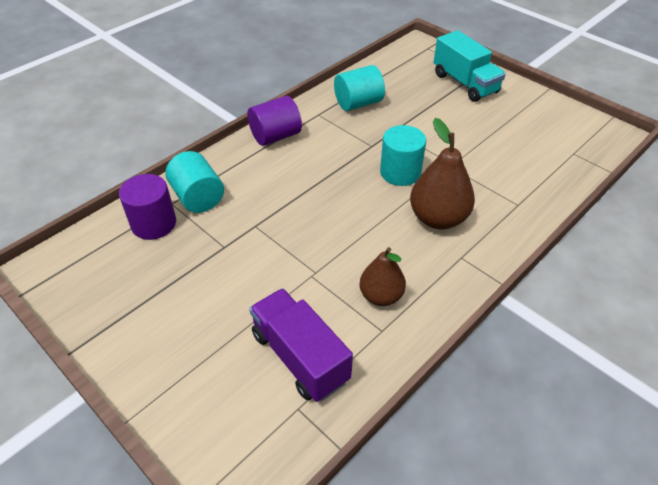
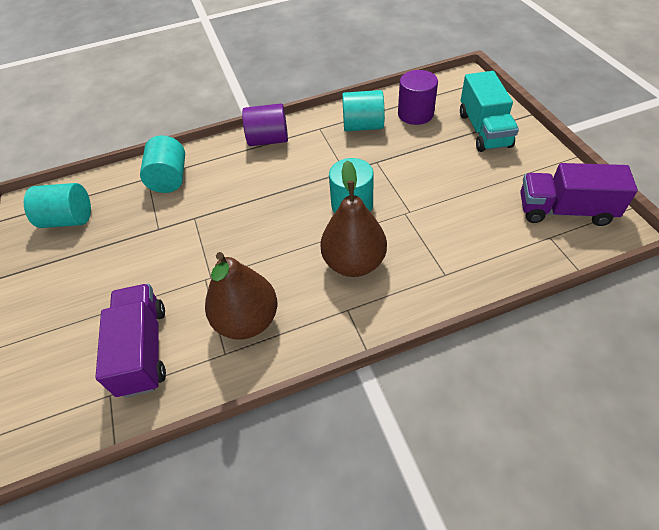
camera: 30 degrees right, 5 degrees up
purple cylinder [119,174,176,240] -> purple cylinder moved to [398,70,438,125]
brown pear [359,247,406,306] -> brown pear [205,252,277,339], size x1.53
none -> turquoise cylinder [24,183,91,228]
none -> purple truck [520,163,638,226]

